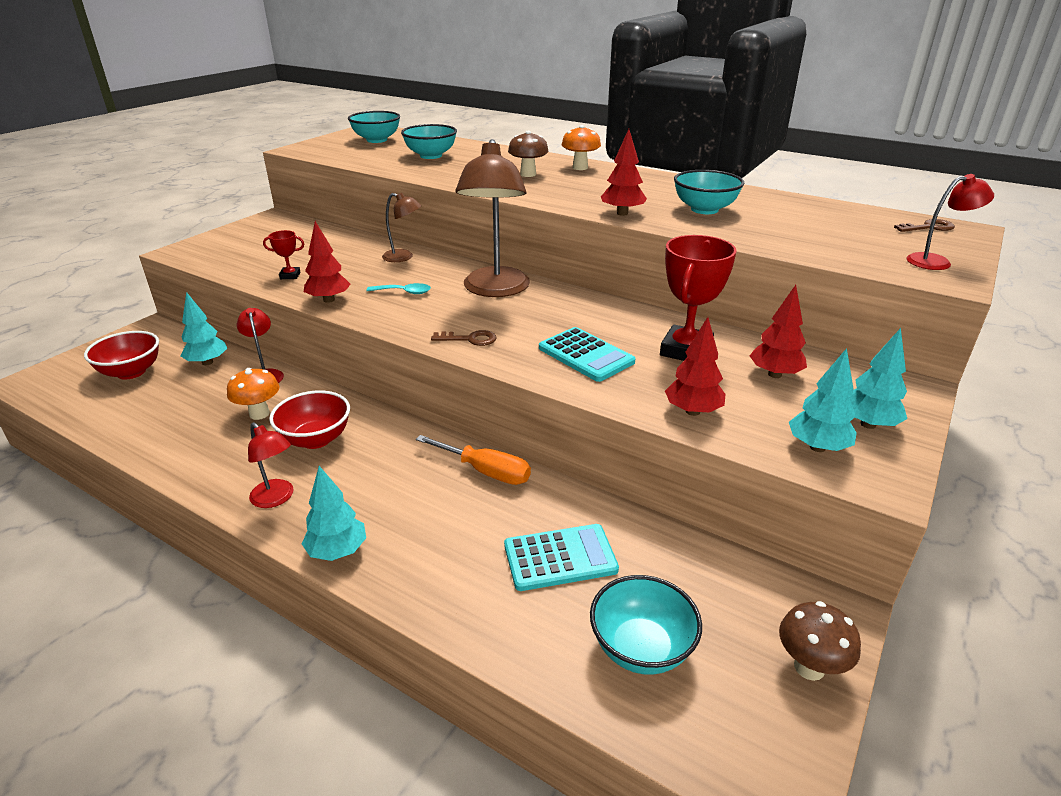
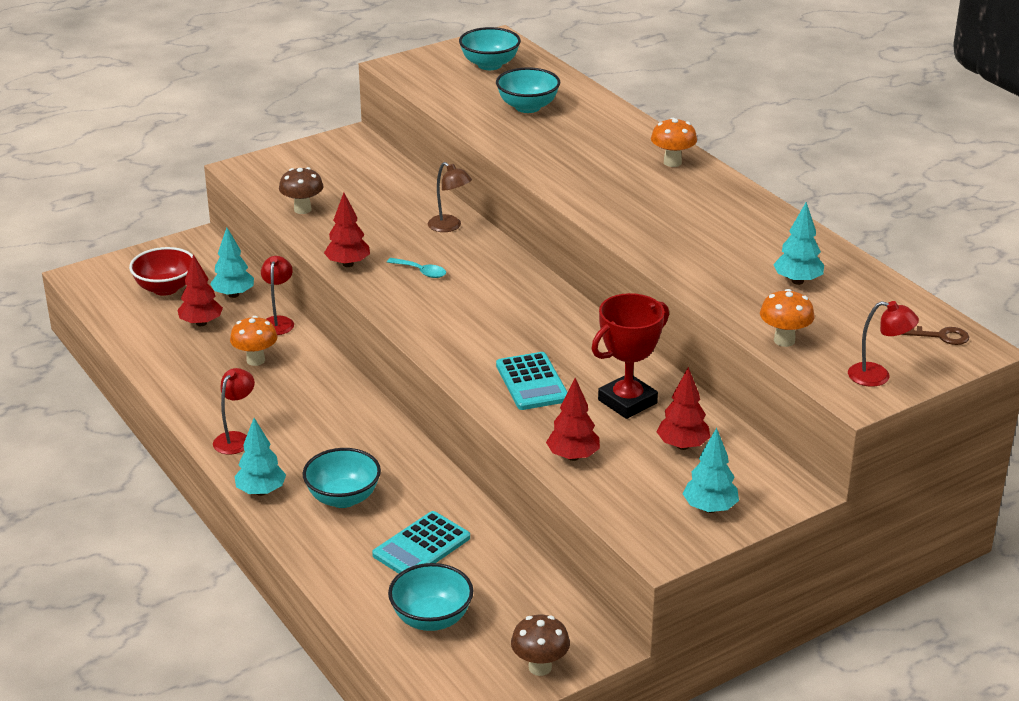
camera: 25 degrees right, 0 degrees up
red lamp [248,422,294,508] -> red lamp turned 135 degrees counterclockwise [213,368,255,455]
red trophy [263,230,304,279] -> none
red bowl [269,391,350,449] -> none
orange screwdriver [416,435,531,485] -> none
brown key [431,330,497,346] -> none
brown lamp [456,139,530,297] -> none
turquoise calculator [504,524,619,591] -> turquoise calculator turned 120 degrees clockwise [372,511,470,574]
brown mushroom [508,131,548,177] -> brown mushroom moved to [279,167,324,214]
red tree [601,129,647,216] -> red tree moved to [177,254,223,326]
turquoise bowl [674,170,744,214] -> turquoise bowl moved to [303,448,381,508]
turquoise tree [789,348,857,452] -> turquoise tree moved to [773,202,824,285]
none -> orange mushroom [760,289,815,347]

